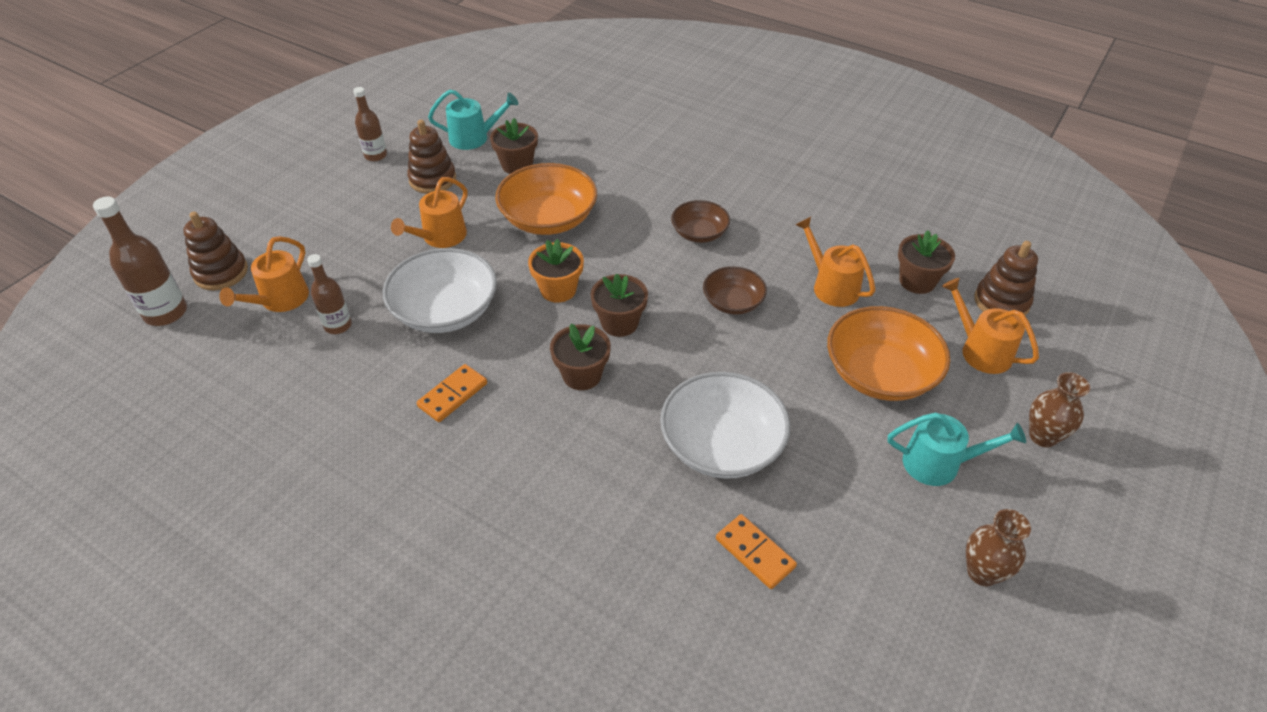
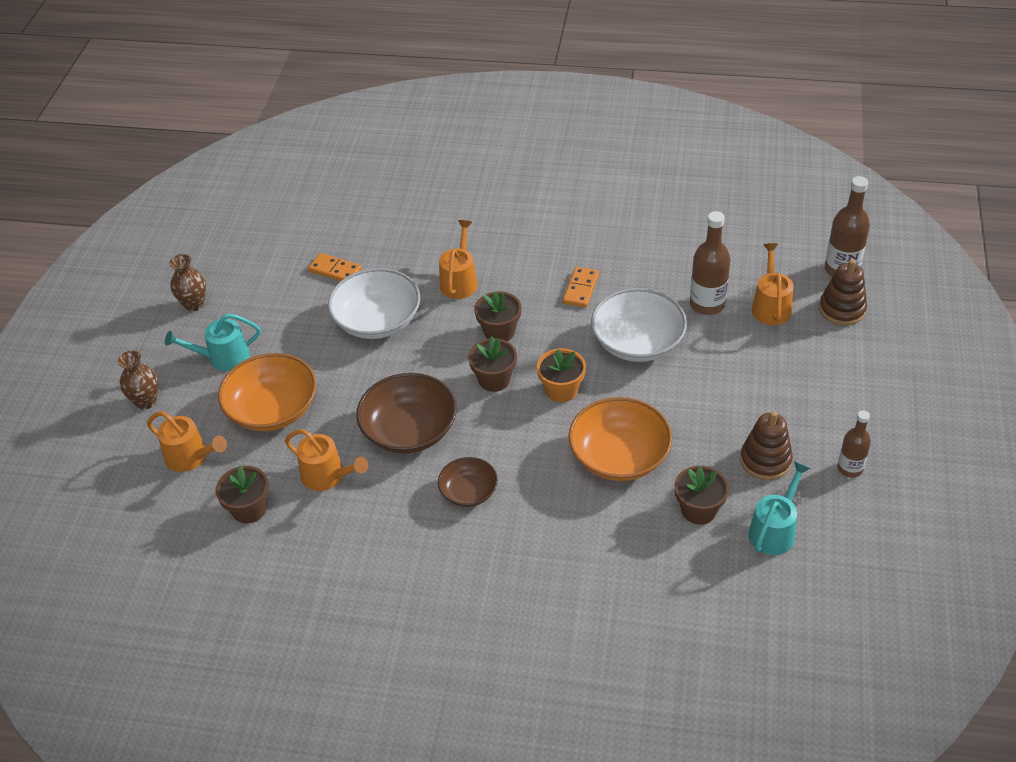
camera: 160 degrees right, 0 degrees up
brown bottle [307,254,352,334] -> brown bottle [690,211,731,315], size x1.56
orange watering can [391,177,467,248] -> orange watering can moved to [439,220,478,299]
turquoise watering can [428,89,518,150] -> turquoise watering can turned 150 degrees clockwise [748,461,810,555]
brown bowl [703,266,767,315] -> brown bowl [356,373,457,454], size x1.74
brown stacking toy [974,241,1038,317] -> none

